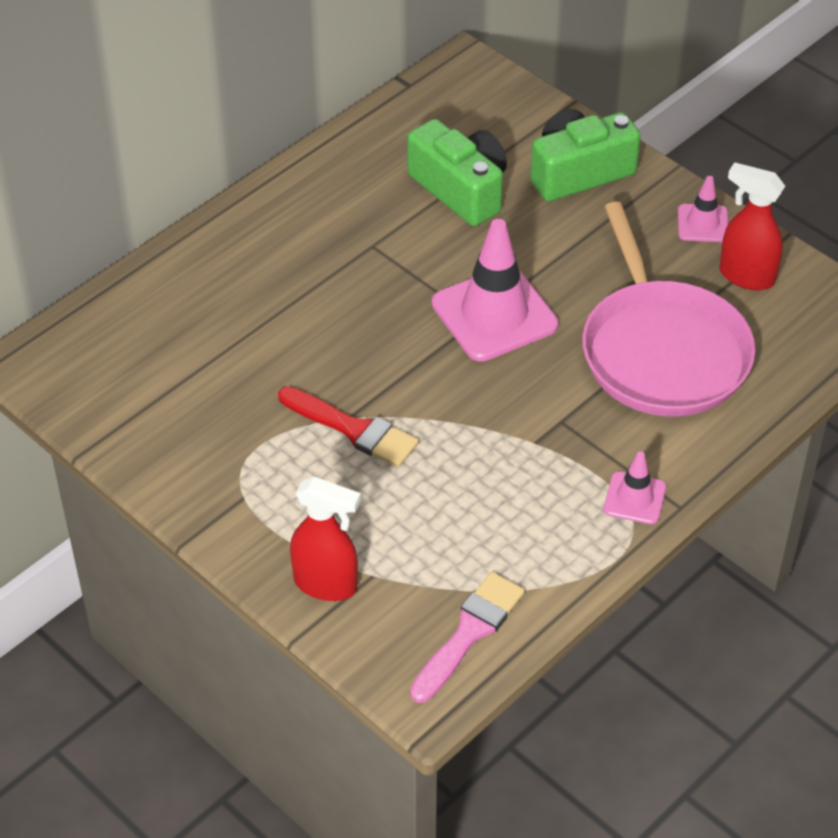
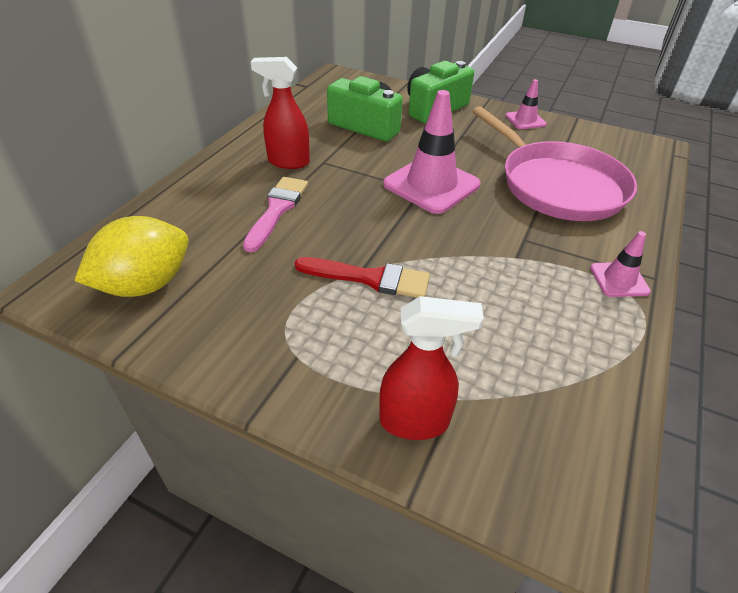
camera: 20 degrees left, 5 degrees down
pink brush [410,572,525,703] -> pink brush moved to [243,177,308,252]
red spray bottle [720,162,785,290] -> red spray bottle moved to [251,57,310,169]
none -> yellow lemon [74,216,189,297]

